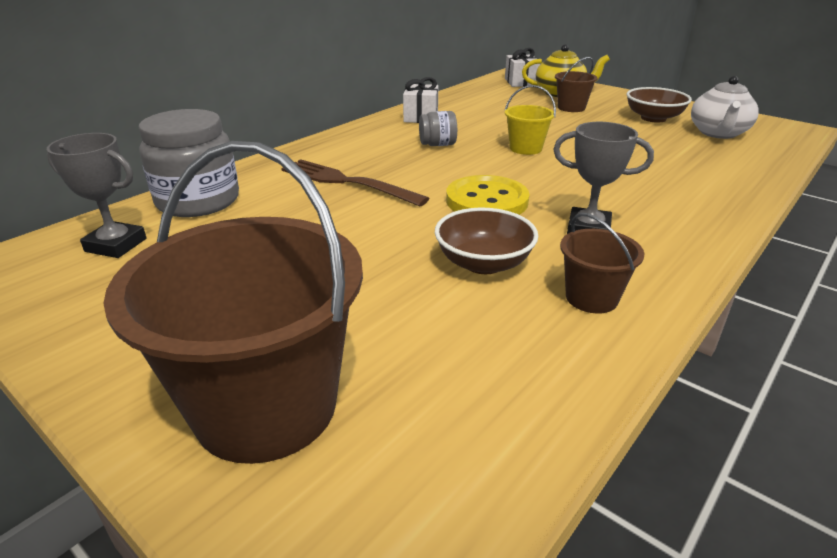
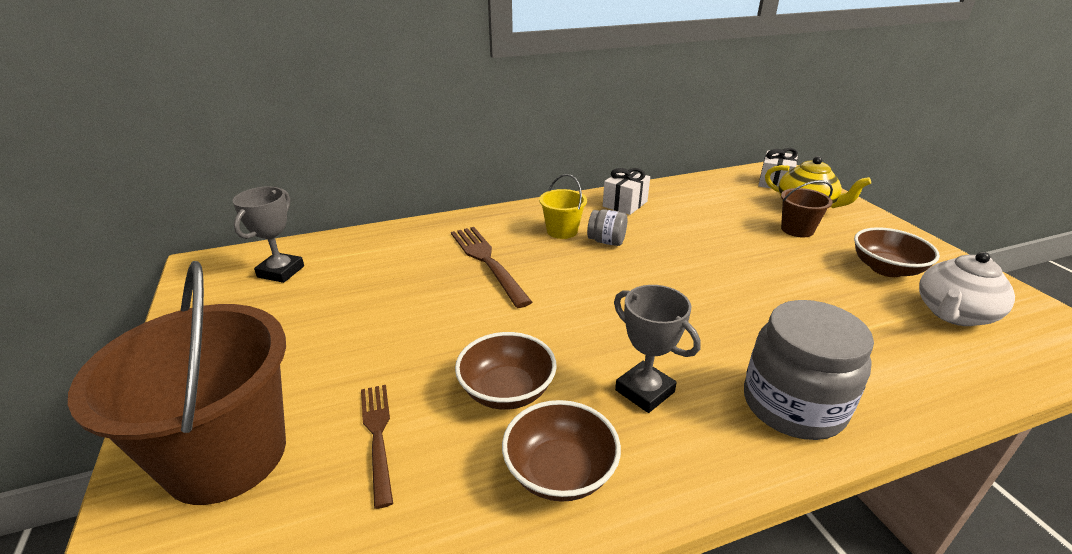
camera: 30 degrees right, 0 degrees up
grey trophy [47,133,147,258] -> grey trophy turned 60 degrees clockwise [232,186,304,283]
grey jar [139,109,239,217] -> grey jar moved to [744,300,874,440]
yellow button [446,175,530,215] -> none
yellow bucket [505,85,556,155] -> yellow bucket moved to [539,174,587,239]
brown bucket [560,213,644,314] -> brown bowl [502,400,621,502]
none -> brown fork [361,385,393,509]

